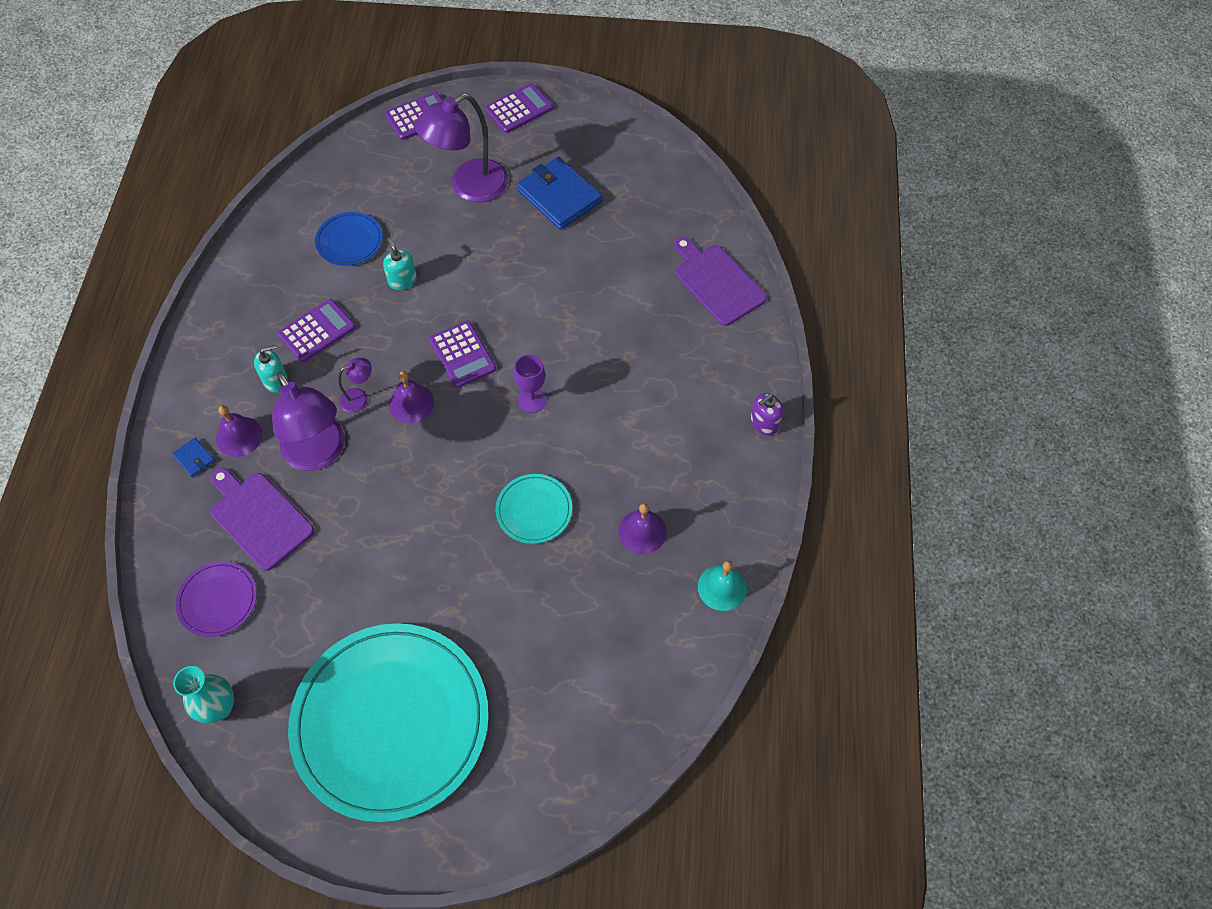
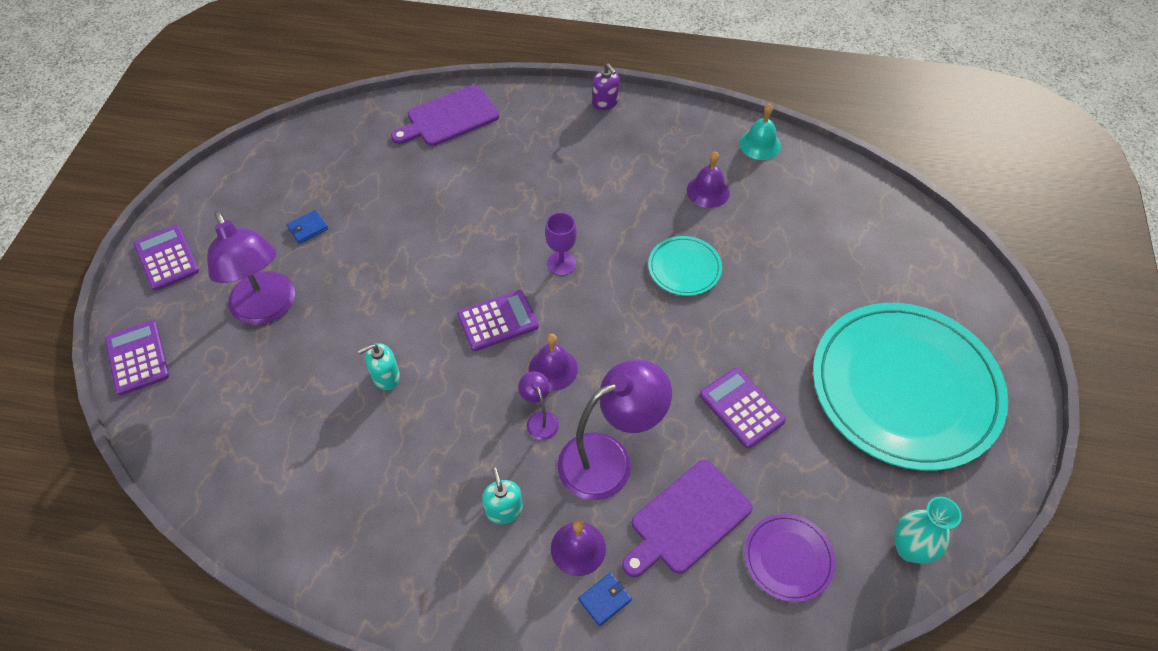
camera: 85 degrees left, 5 degrees down
purple calculator [278,299,356,362] -> purple calculator moved to [700,368,786,448]
blue plate [315,212,383,266] -> none
blue wallet [517,157,602,230] -> blue wallet [287,210,328,244], size x0.44

